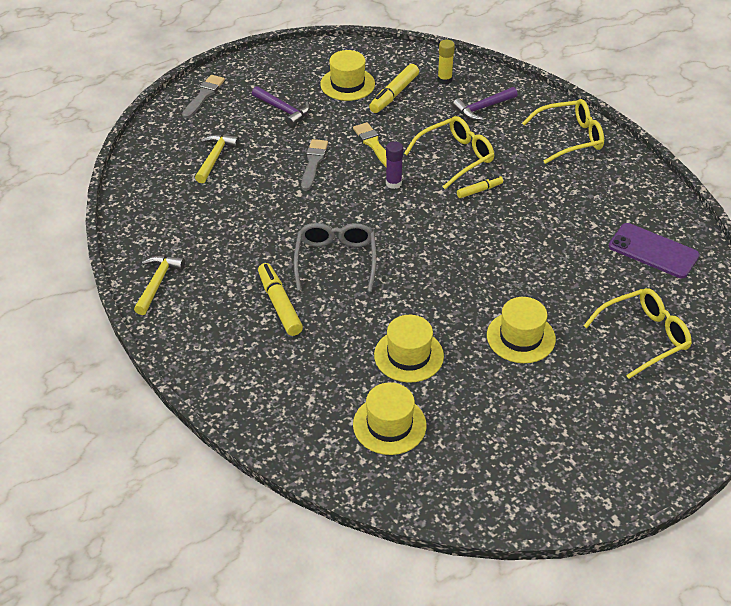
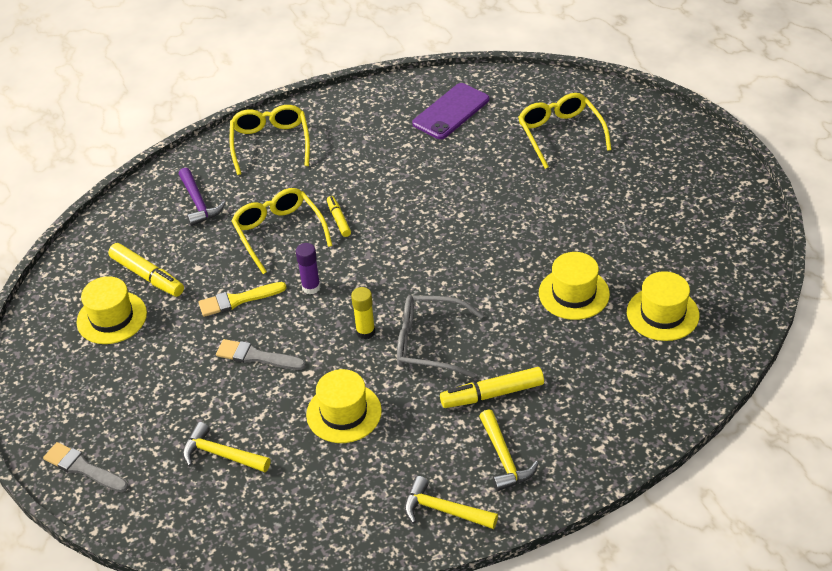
camera: 80 degrees left, 0 degrees up
purple hammer [252,86,310,127] -> none
yellow glue stick [437,40,455,84] -> yellow glue stick moved to [351,287,375,339]
yellow hat [487,297,556,363] -> yellow hat moved to [306,369,382,443]
none -> yellow hammer [479,409,539,491]

